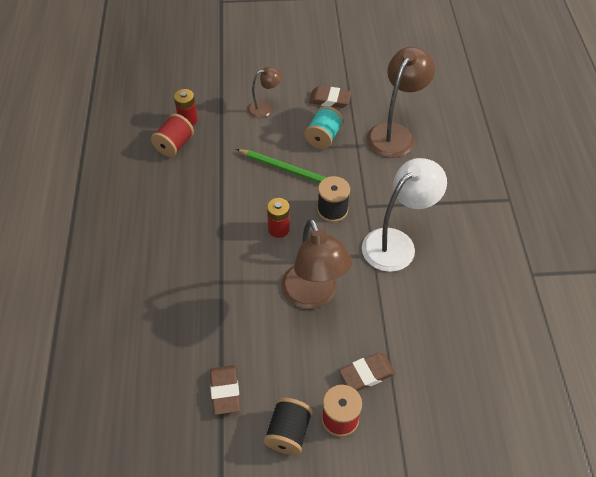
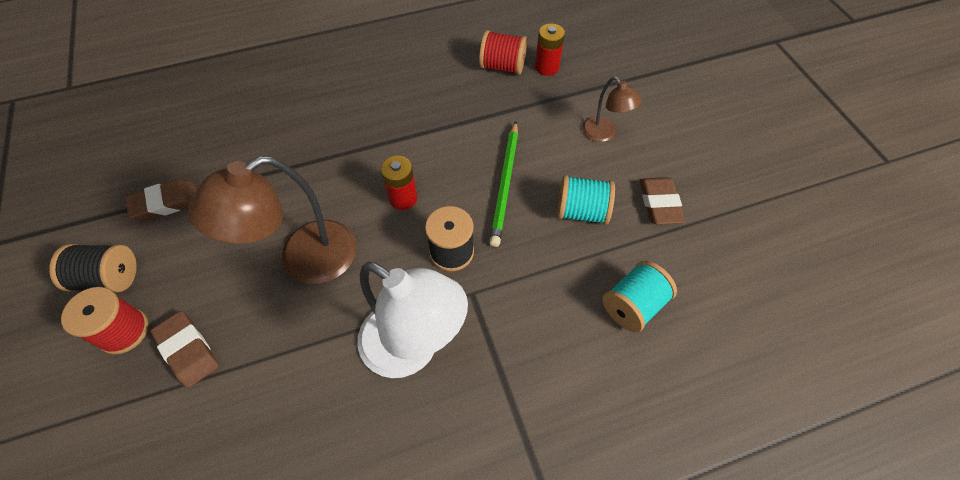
camera: 75 degrees right, 5 degrees up
brown lamp [367,47,435,158] -> turquoise spool [602,261,677,332]

